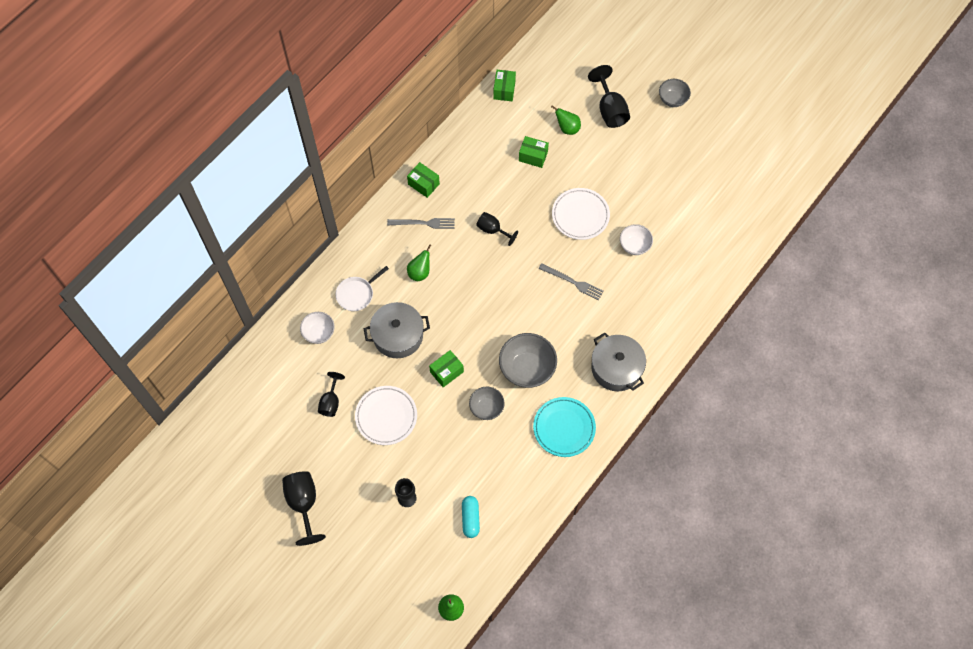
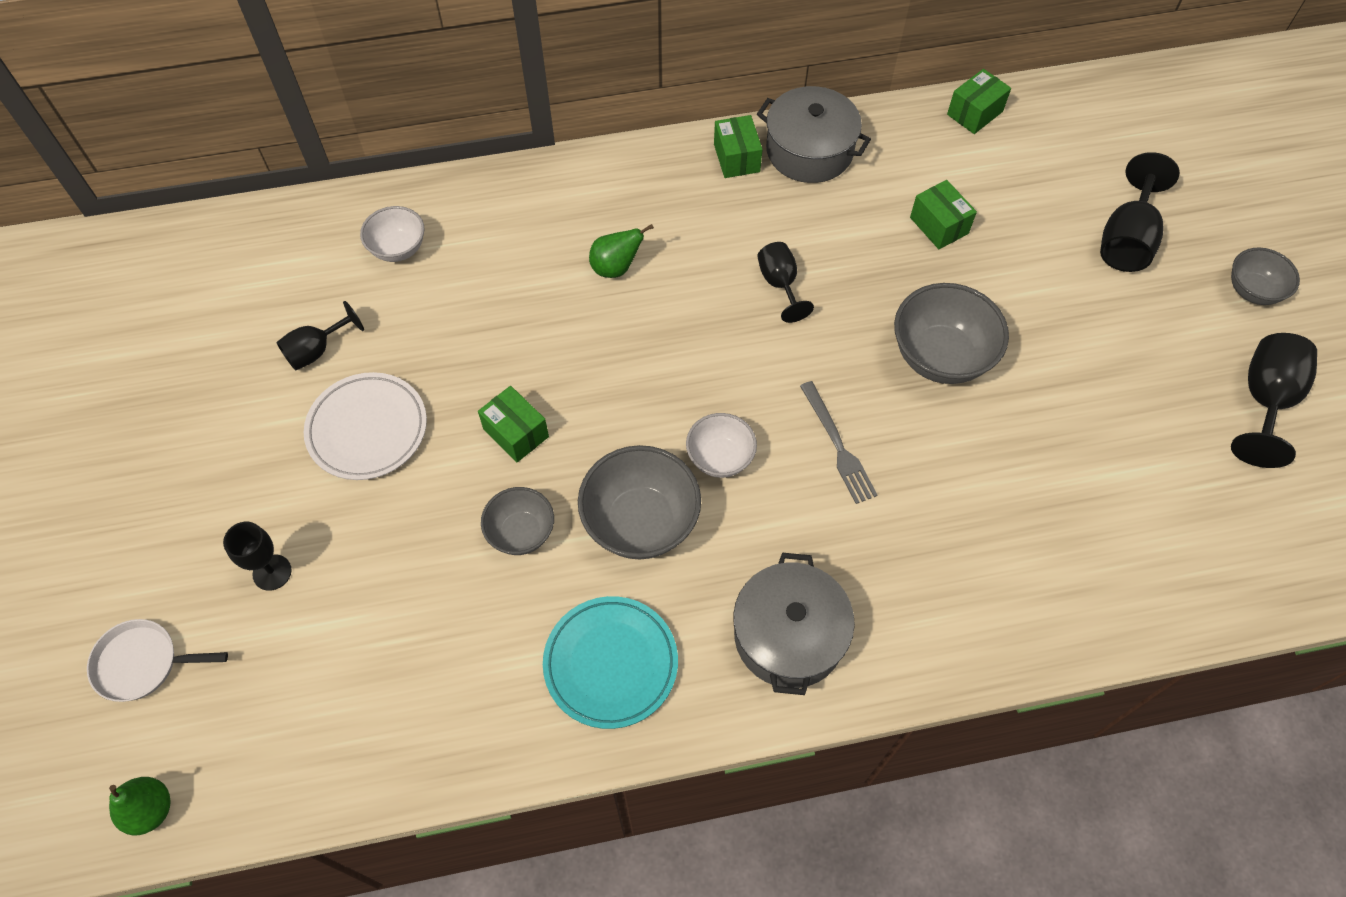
camera: 40 degrees right, 5 degrees down
black goblet [282,471,326,546] -> black goblet moved to [1231,333,1317,468]
white pan [336,266,389,311] -> white pan moved to [87,619,228,702]
grey pot [363,302,430,358] -> grey pot moved to [757,86,871,183]
grey fork [387,218,455,229] -> none
green box [429,350,464,387] -> green box turned 45 degrees clockwise [478,386,549,462]
turquoise capsule [462,496,480,538] -> none
green pear [551,105,581,135] -> none
white plate [552,188,610,240] -> grey bowl [894,283,1009,384]
white bowl [620,224,653,255] -> white bowl moved to [686,413,757,478]

